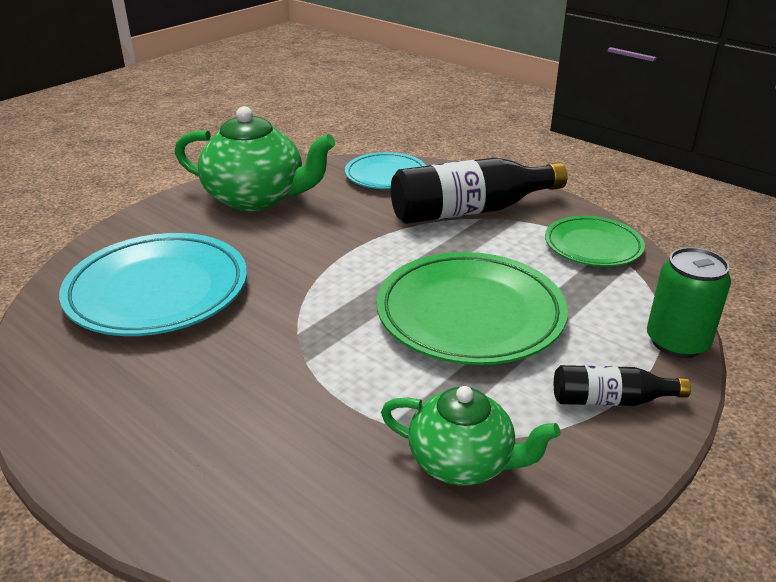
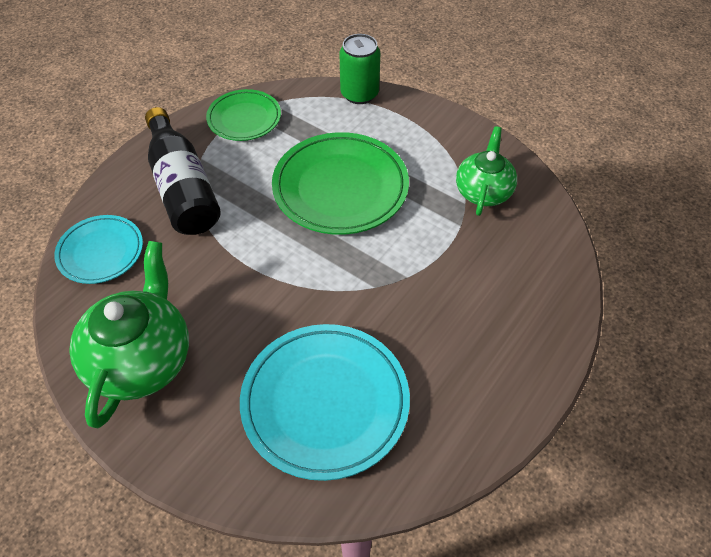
camera: 95 degrees left, 20 degrees up
black bottle [554,365,691,406] -> none

